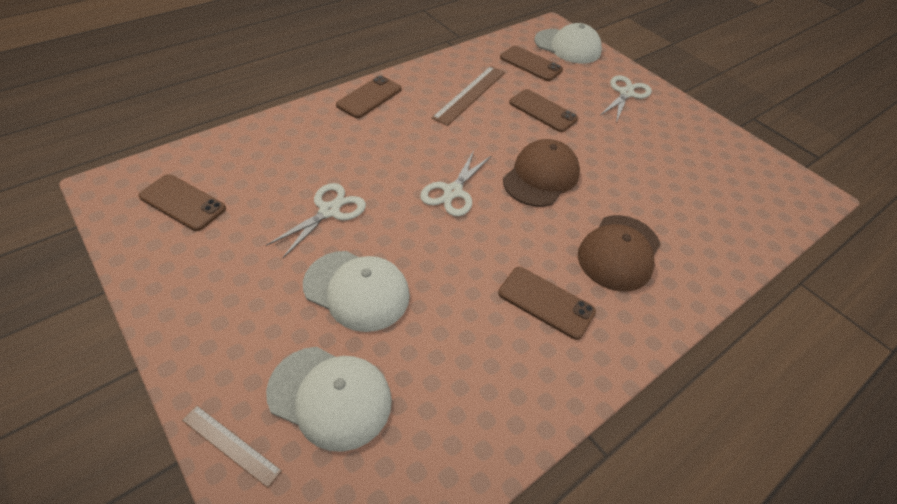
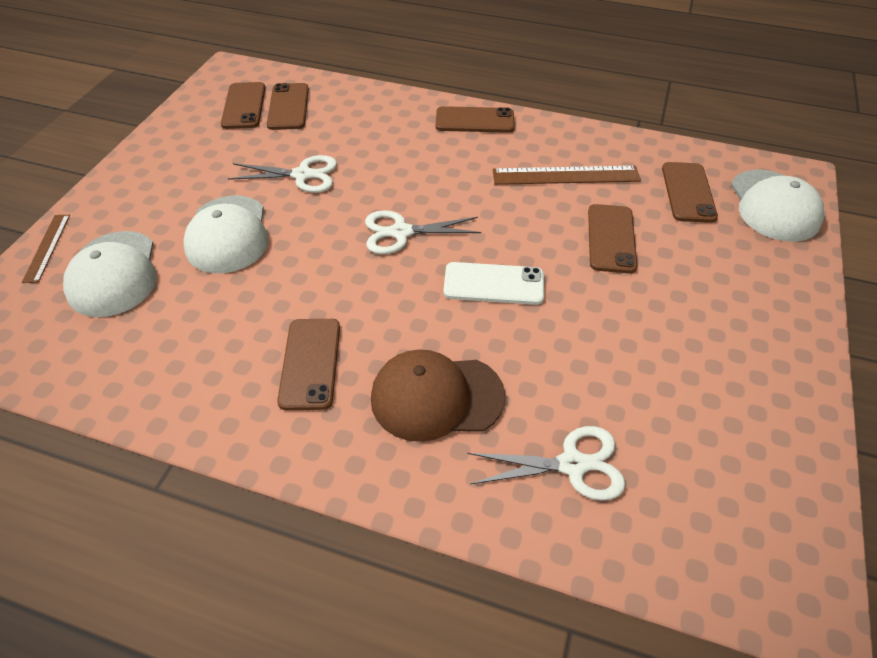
camera: 60 degrees right, 0 degrees up
brown cap [503,139,580,207] -> white phone [443,262,544,305]
white scissors [601,75,652,123] -> white scissors moved to [467,426,626,500]
none -> brown phone [267,83,309,130]

